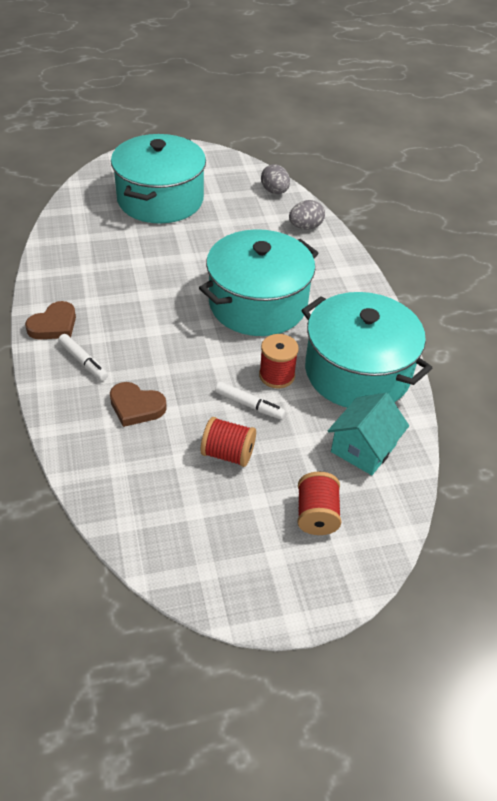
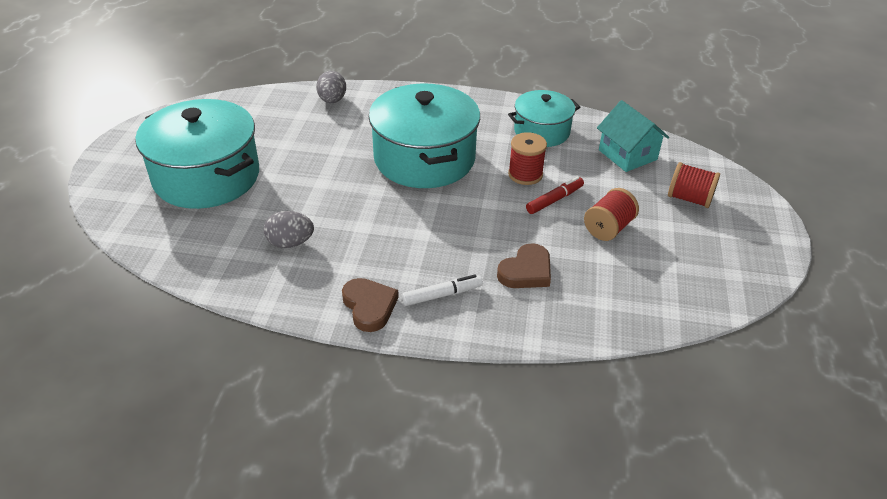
camera: 65 degrees left, 5 degrees down
white marker [215,382,285,419] -> red marker [526,177,584,214]
grey egg [261,164,290,194] -> grey egg moved to [264,211,314,248]
turquoise pot [301,292,432,408] -> turquoise pot [508,90,580,147], size x0.58

